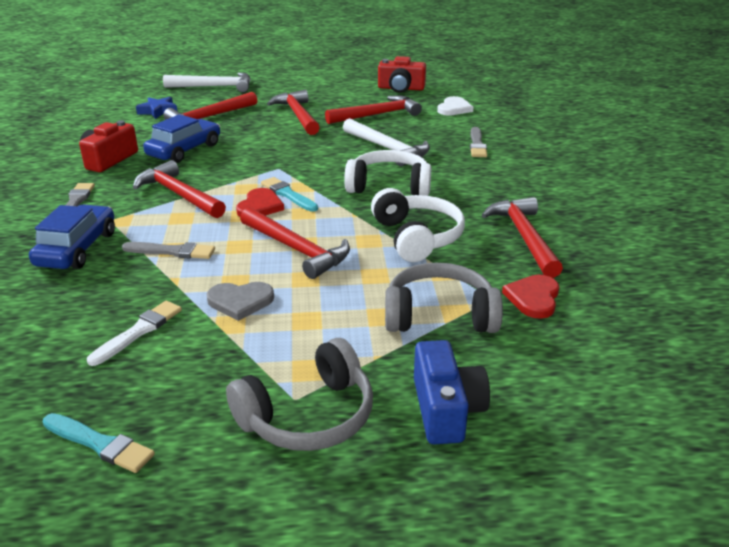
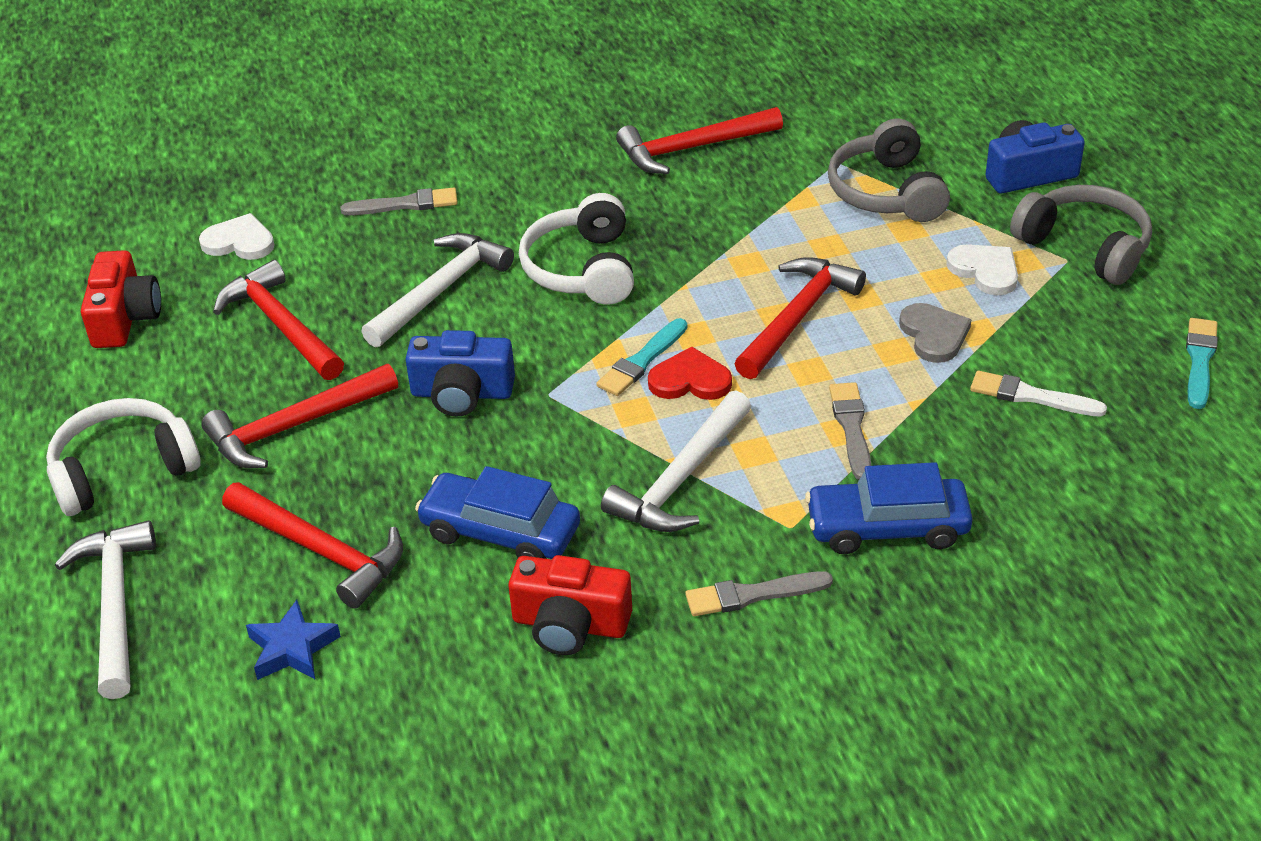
camera: 100 degrees left, 10 degrees up
red hammer [133,160,226,218] -> white hammer [601,390,751,532]
white headphones [371,188,465,262] -> white headphones moved to [46,398,201,516]
red heart [502,275,559,319] -> none
none -> blue camera [405,330,515,417]
none -> white heart [946,244,1018,296]

